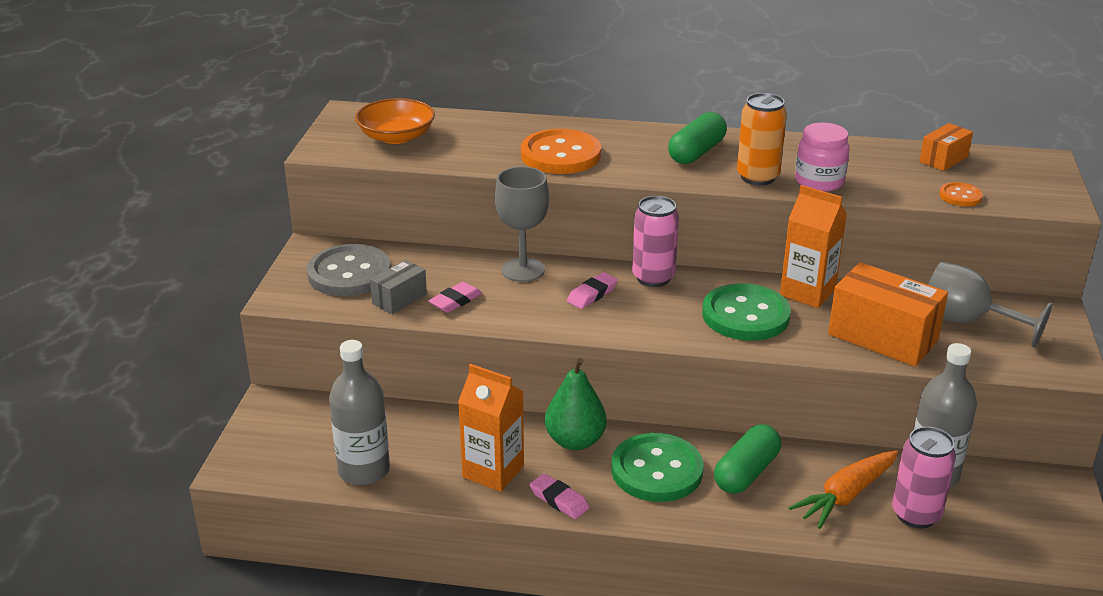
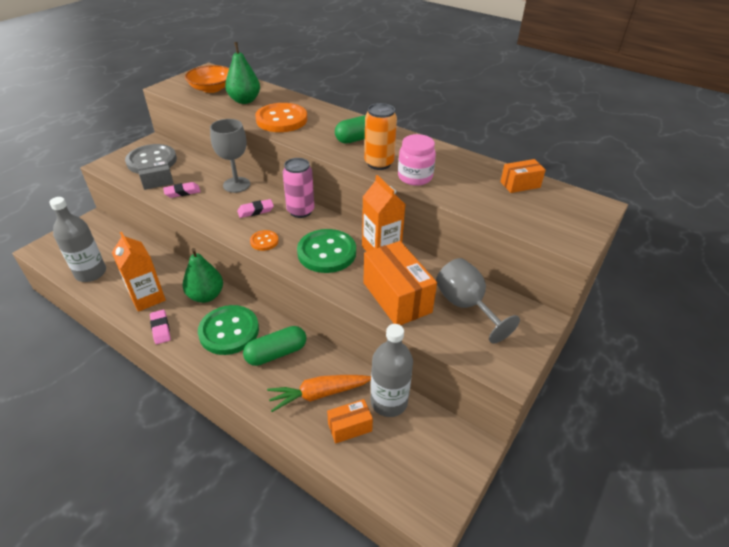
camera: 25 degrees right, 10 degrees up
pink can [892,427,956,528] -> orange box [327,399,373,444]
orange button [939,182,983,206] -> orange button moved to [250,230,279,251]
none -> green pear [225,42,260,104]

